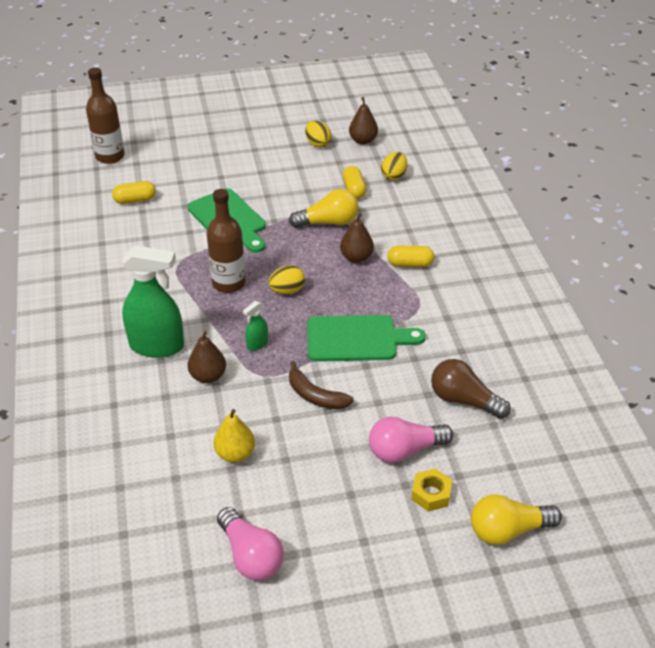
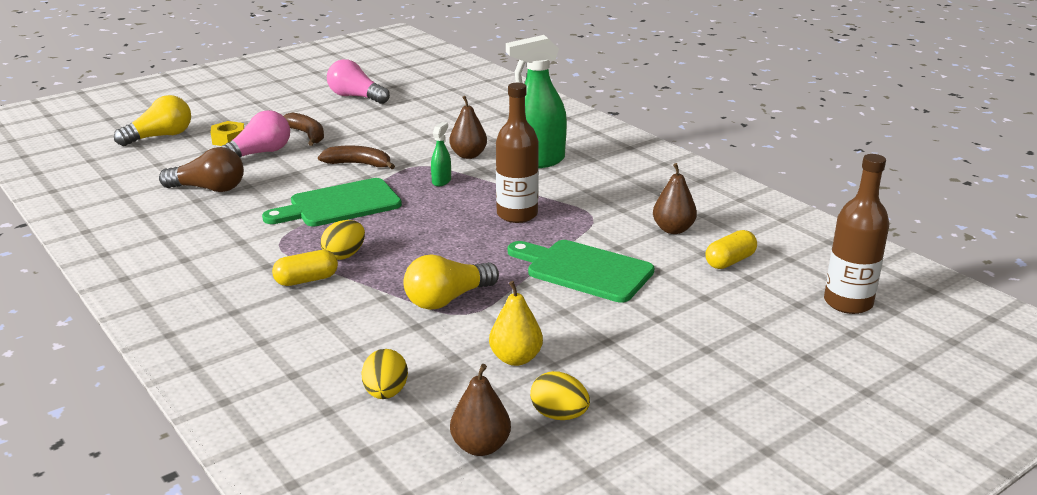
camera: 155 degrees right, 15 degrees down
yellow pear [214,409,255,463] -> yellow pear moved to [489,281,543,366]
yellow egg [268,265,305,294] -> yellow egg moved to [321,220,365,260]
brown pear [340,213,374,263] -> brown pear moved to [653,163,697,234]
yellow capsule [343,166,367,199] -> none
none -> brown banana [284,113,324,146]

